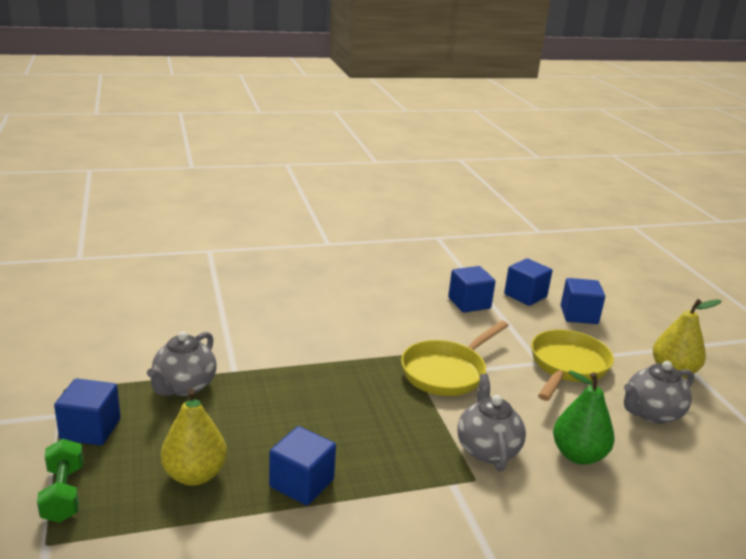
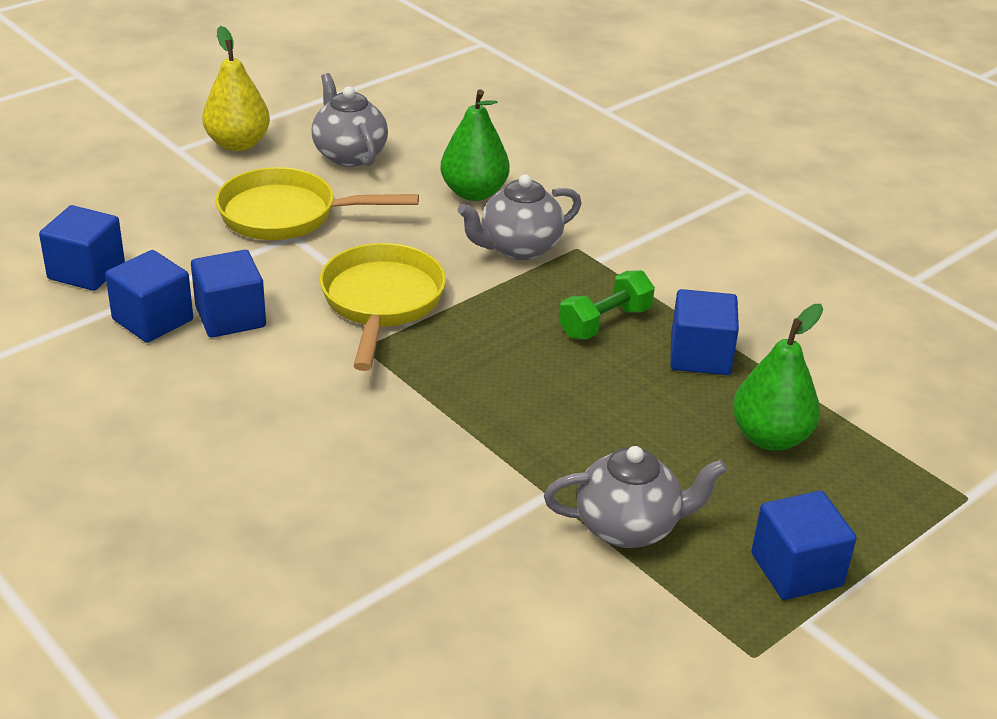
camera: 115 degrees left, 10 degrees up
green dumbbell [37,439,84,523] -> green dumbbell moved to [559,270,655,339]
yellow pear [161,389,227,486] -> green pear [733,304,823,451]
yellow pan [401,321,509,396] -> yellow pan turned 105 degrees counterclockwise [320,243,446,371]
blue cube [561,278,605,324] -> blue cube moved to [191,250,266,338]
grey teapot [624,361,694,424] -> grey teapot turned 150 degrees counterclockwise [312,73,388,167]

